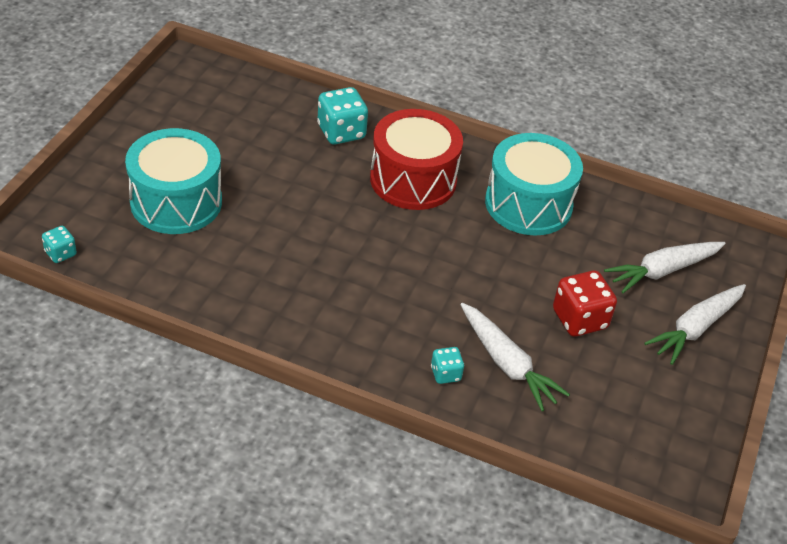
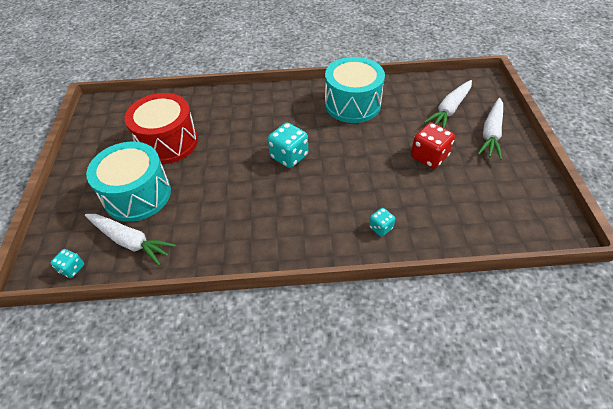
camera: 20 degrees left, 5 degrees up
turquoise dice [317,87,368,144] -> turquoise dice moved to [268,122,308,168]
red drum [370,109,463,210] -> red drum moved to [124,93,198,164]
white carrot [460,303,570,412] -> white carrot moved to [85,214,176,266]

